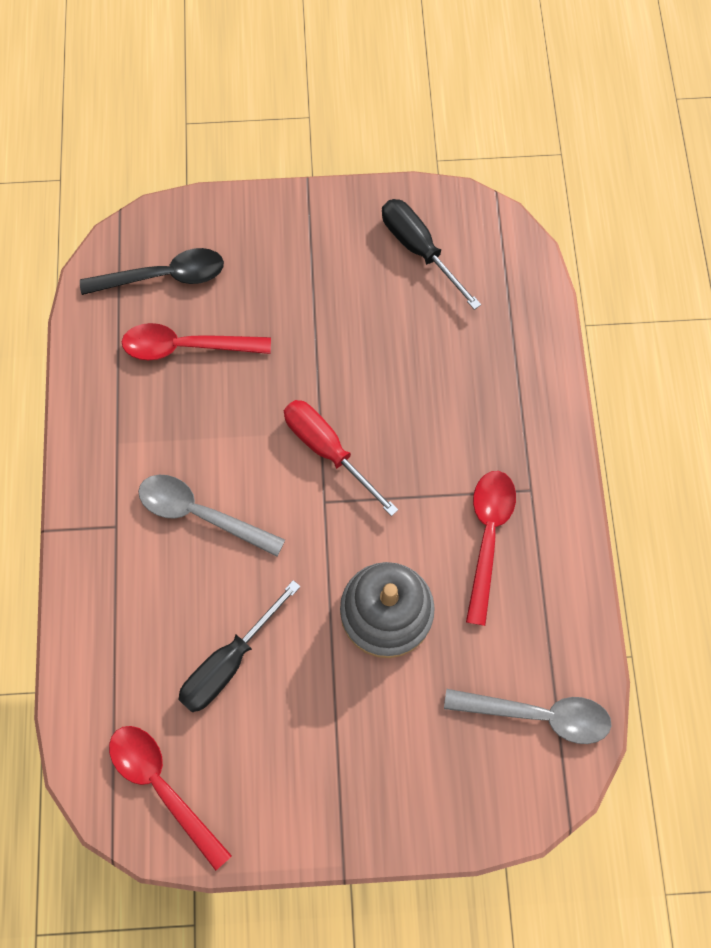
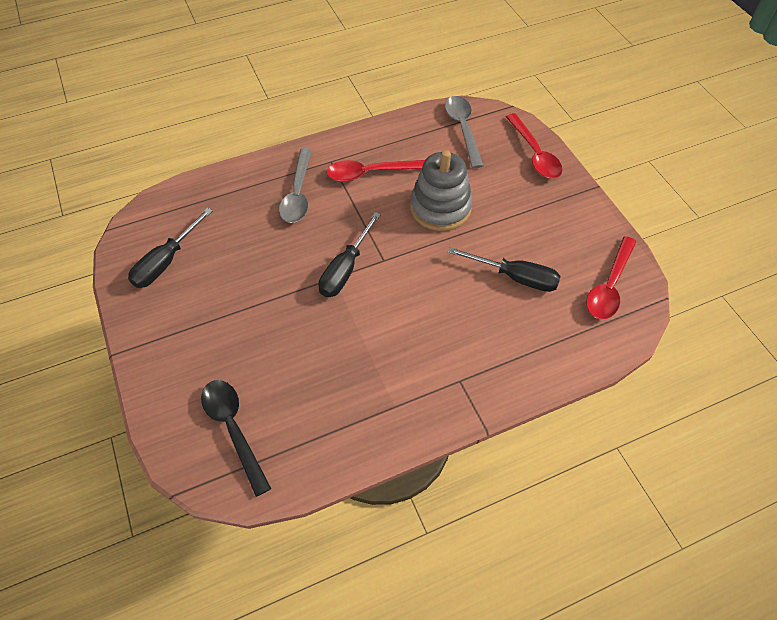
camera: 110 degrees left, 15 degrees down
red spoon [122,323,271,360] -> red spoon moved to [506,113,563,179]
grey spoon [138,475,285,557] -> grey spoon moved to [279,148,312,223]
red screwdriver [284,400,398,516] -> black screwdriver [318,212,381,297]

